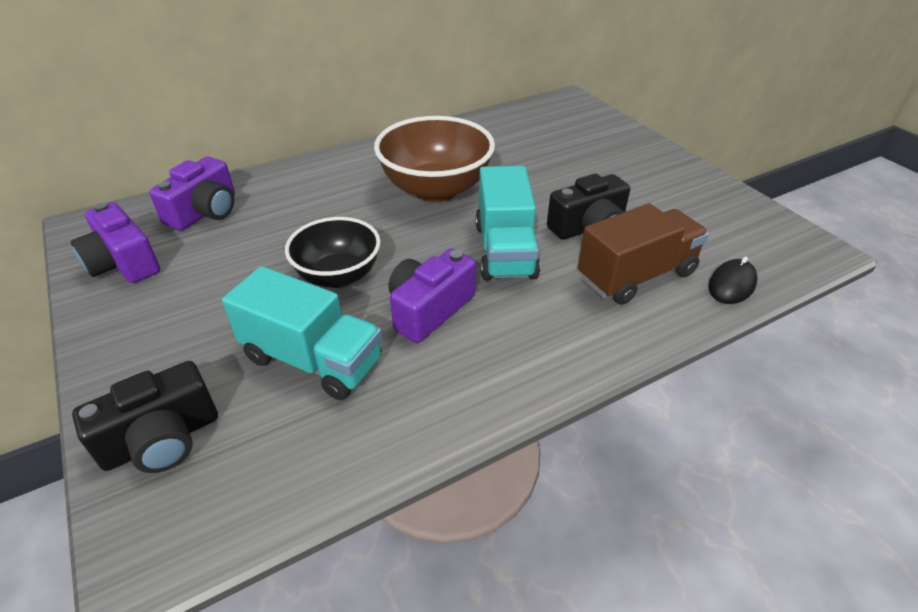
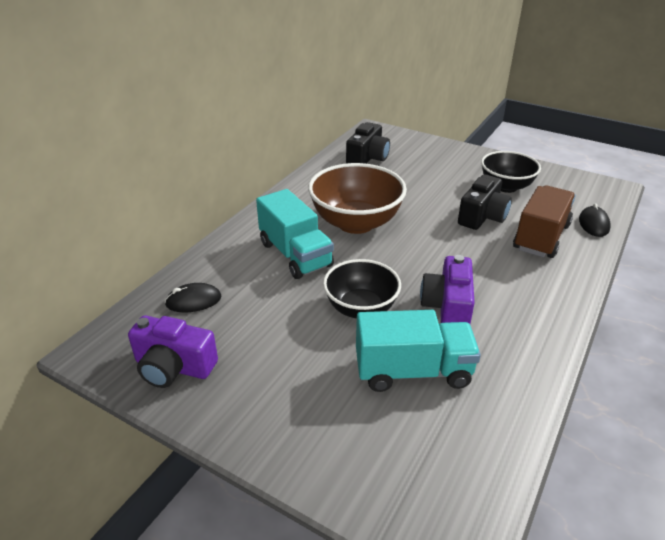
camera: 30 degrees left, 5 degrees down
black camera [72,361,218,473] -> black camera moved to [346,122,390,164]
purple camera [149,157,235,231] -> black mouse [165,283,221,312]
turquoise truck [475,166,540,281] -> turquoise truck moved to [256,189,334,279]
none -> black bowl [481,151,541,193]

